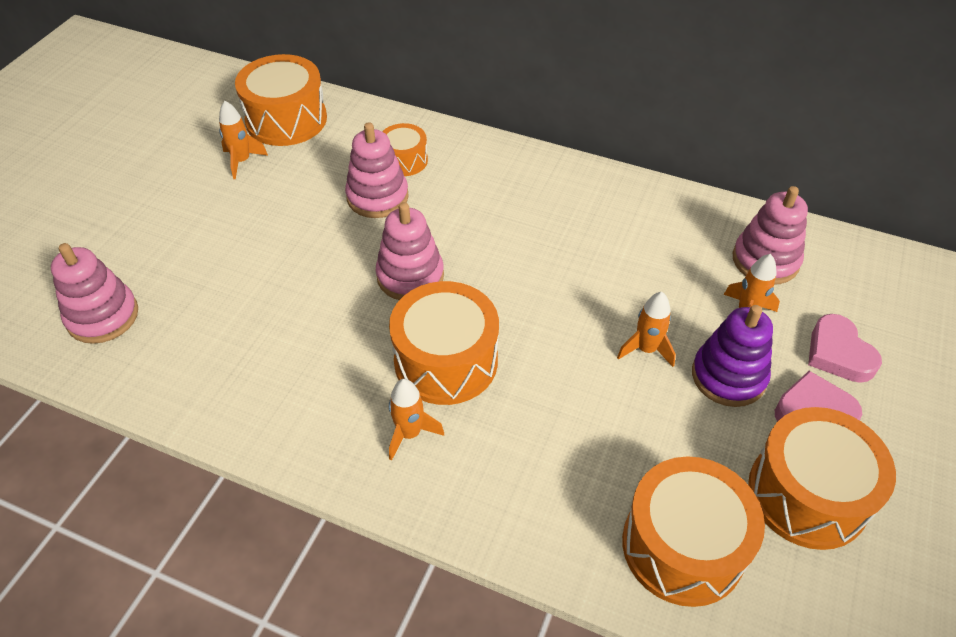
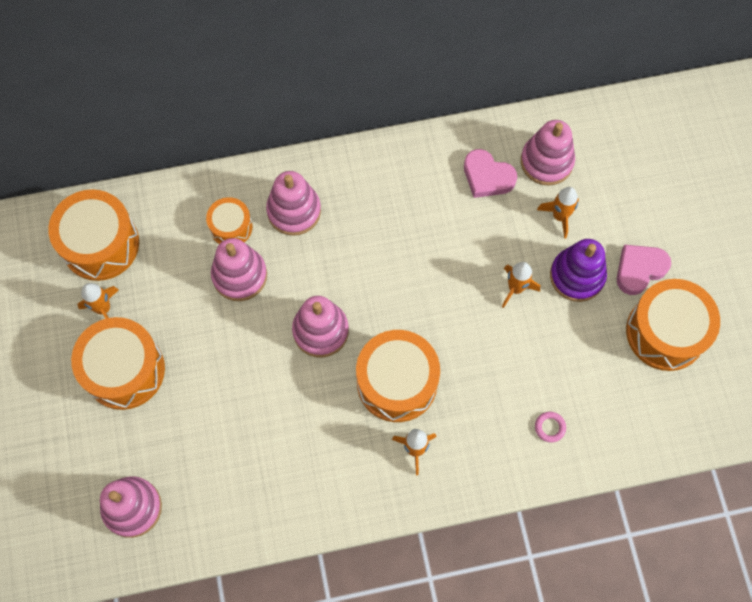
camera: 35 degrees left, 20 degrees up
orange drum [622,456,765,607] -> orange drum moved to [71,317,165,410]
pink heart [808,314,882,383] -> pink heart moved to [464,149,517,198]
none -> pink stacking toy [266,171,321,236]
none -> pink ring [535,412,566,443]

